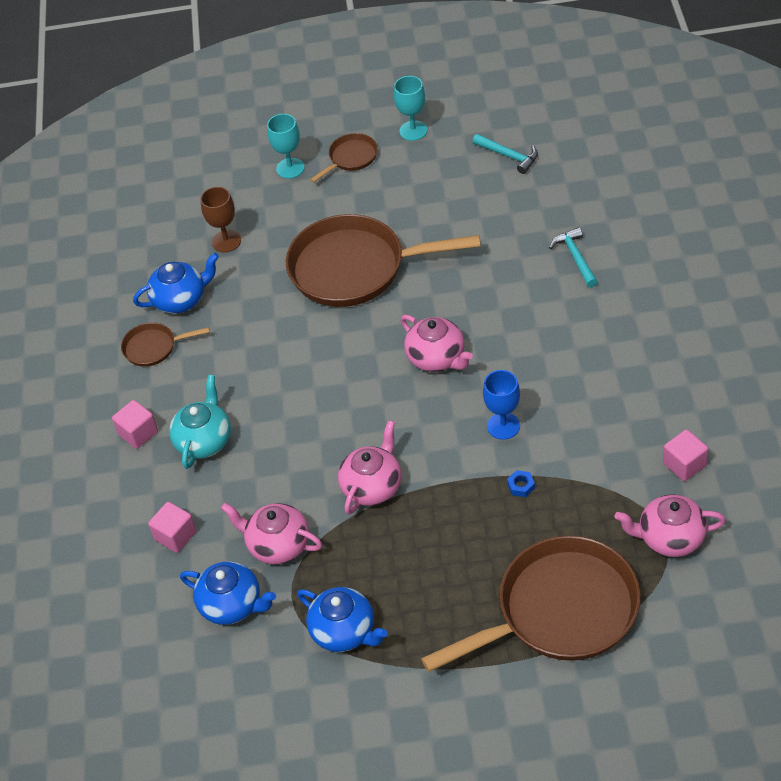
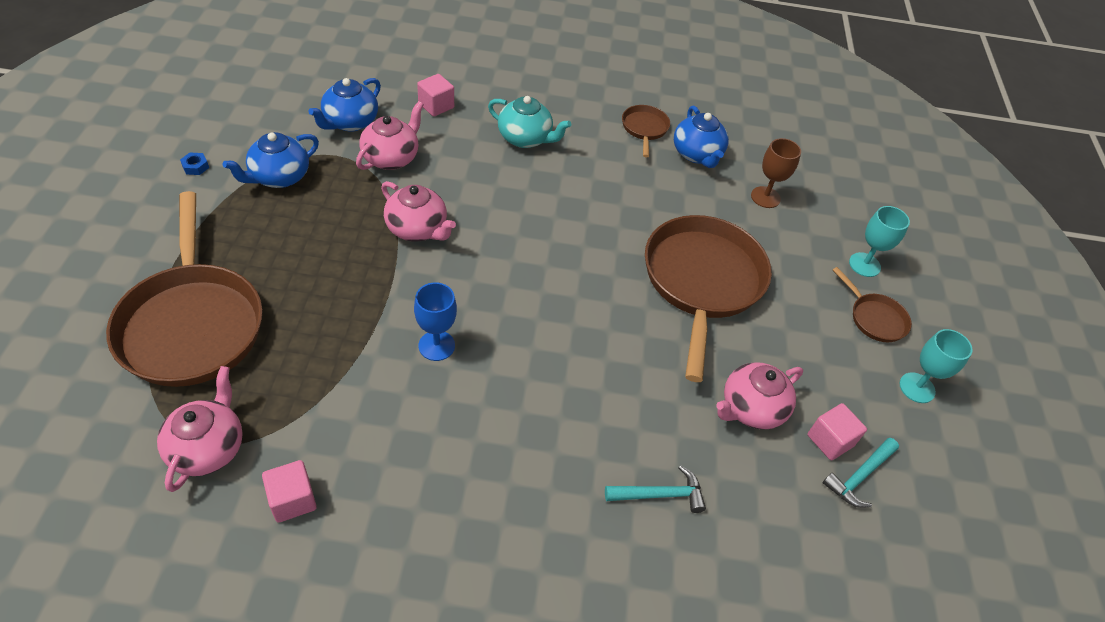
camera: 90 degrees right, 0 degrees up
pink cube [112,400,158,449] -> pink cube moved to [808,403,867,460]
pink teapot [401,315,473,372] -> pink teapot moved to [716,362,803,430]
blue nut [507,470,535,497] -> blue nut moved to [180,153,209,175]

